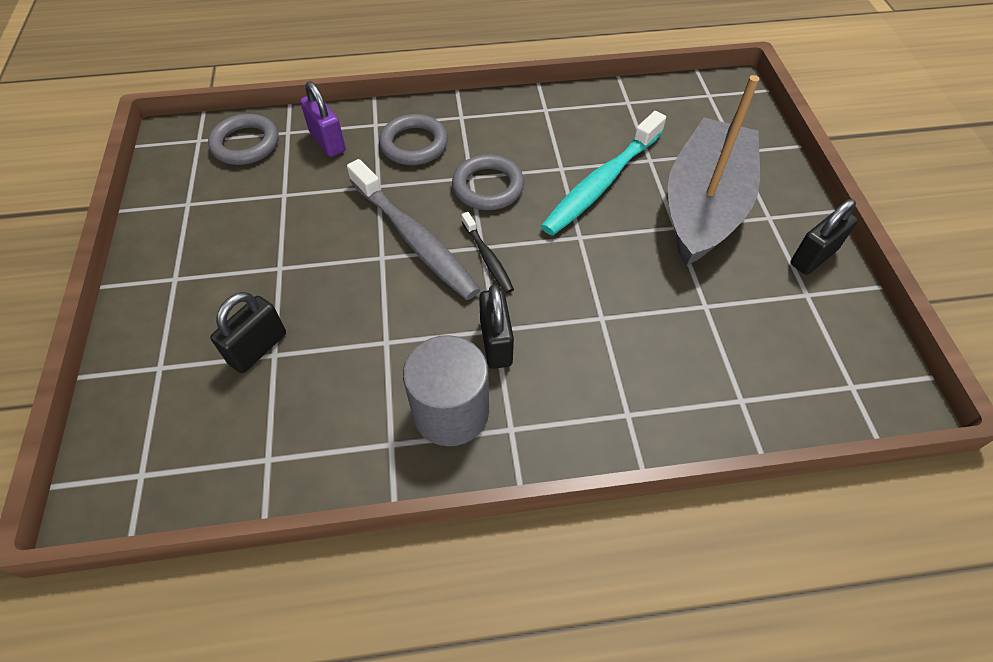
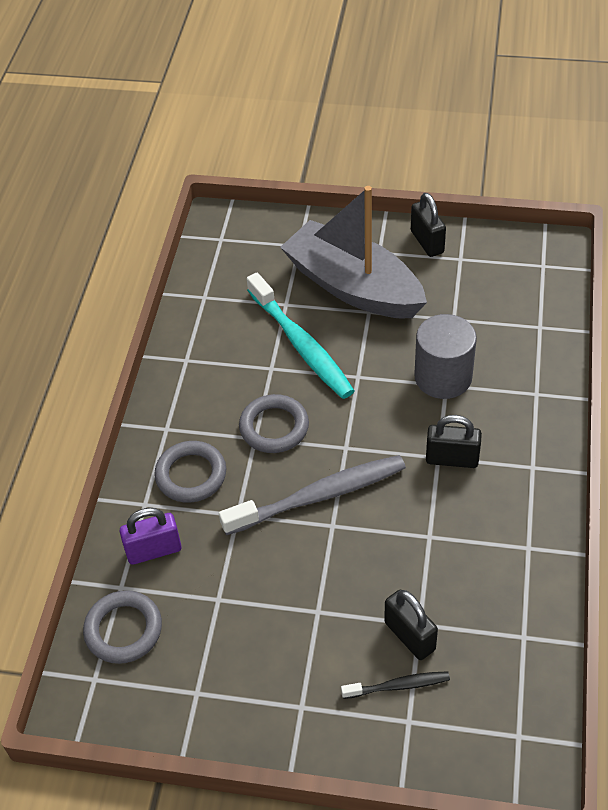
camera: 70 degrees left, 5 degrees down
grey cylinder [403,335,489,446] -> grey cylinder moved to [414,314,477,399]
black toothbrush [461,212,514,293] -> black toothbrush moved to [341,671,450,699]

